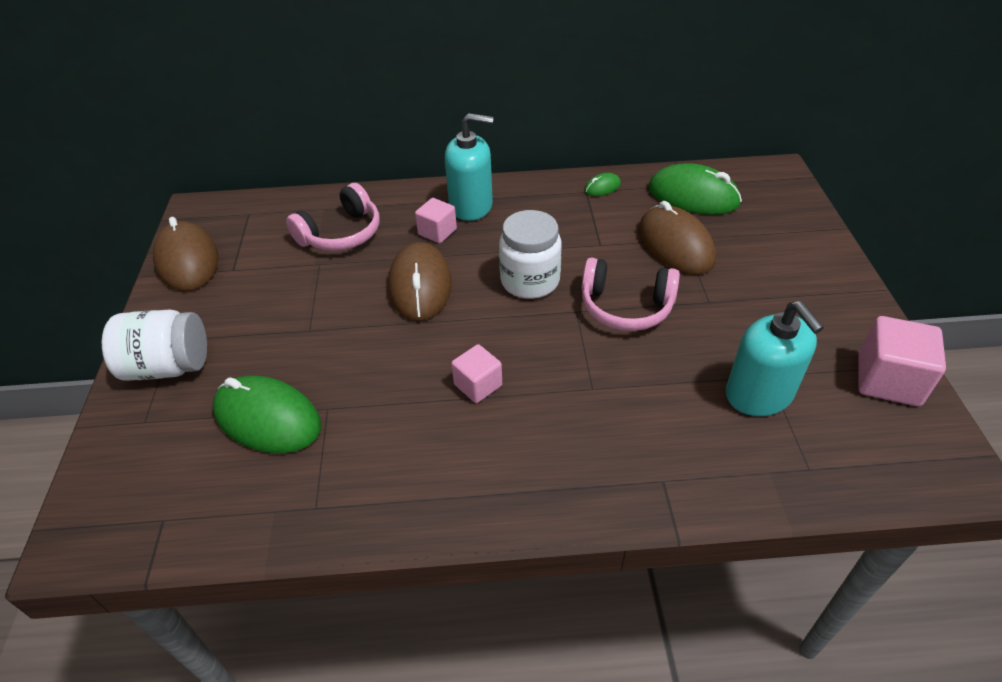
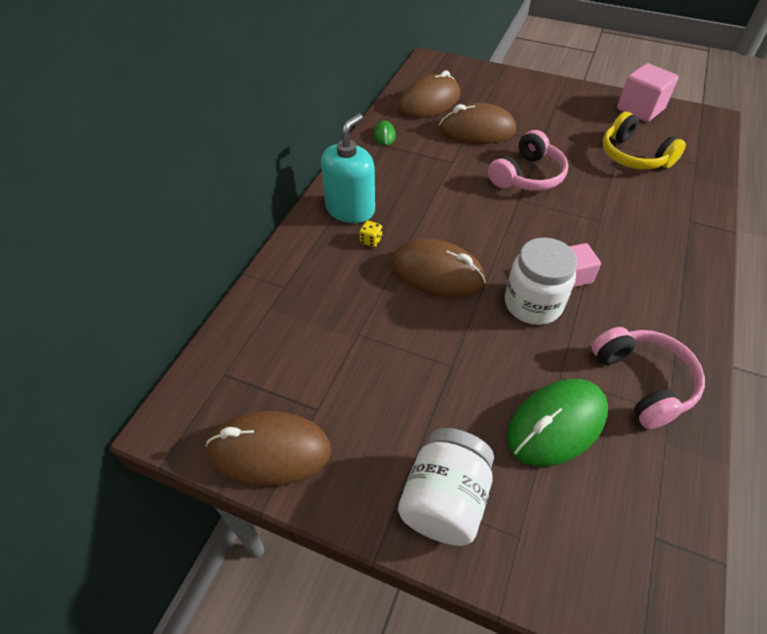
camera: 65 degrees left, 5 degrees up
pink headphones [286,183,379,251] -> pink headphones moved to [592,327,705,429]
pink cube [415,198,457,243] -> yellow dice [359,221,382,247]
white jar [499,210,562,299] -> white jar moved to [505,238,577,325]
green mouse [648,163,742,215] -> brown mouse [398,70,460,118]
turquoise soap dispenser [726,301,824,416] -> yellow headphones [603,112,686,169]

